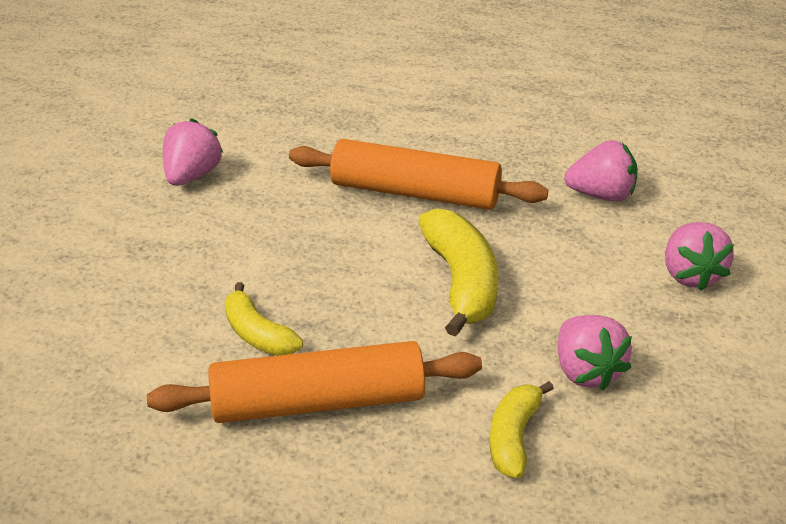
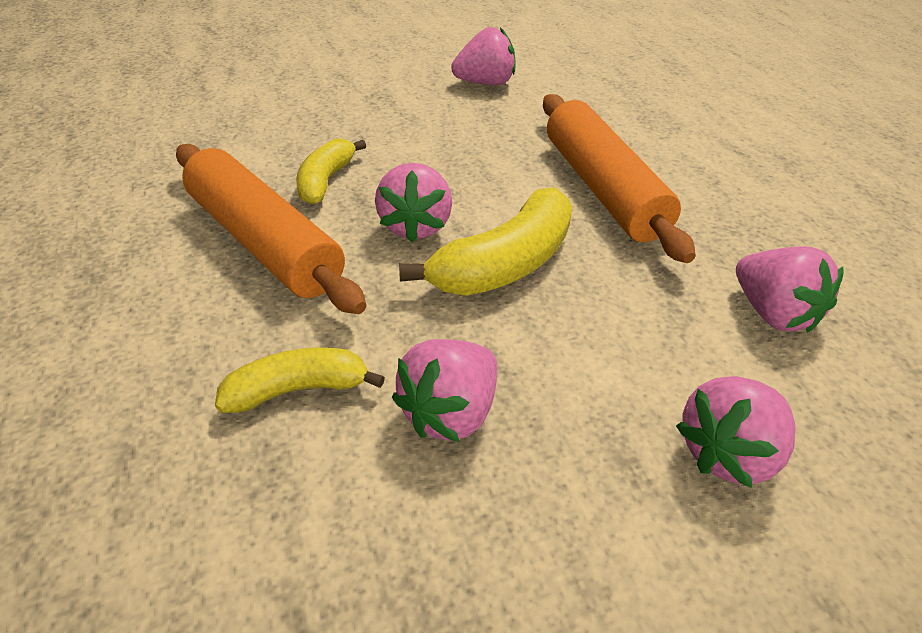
camera: 55 degrees right, 5 degrees up
none -> pink strawberry [375,163,452,242]

